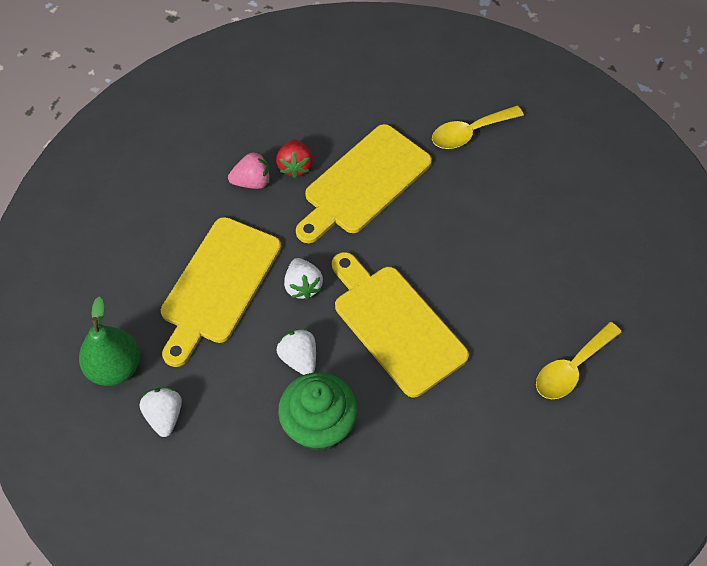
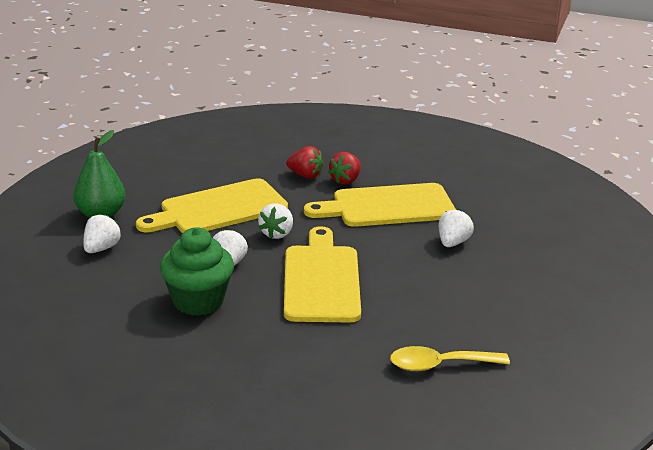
camera: 35 degrees right, 30 degrees down
pink strawberry [228,152,270,189] -> red strawberry [286,146,324,179]
yellow spoon [432,106,524,149] -> none
none -> white strawberry [439,209,474,247]

